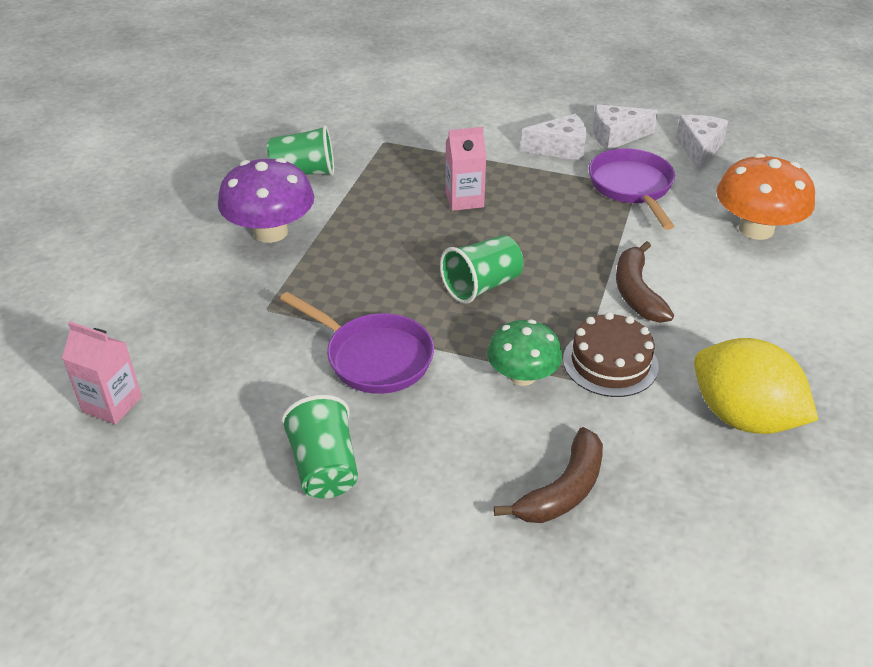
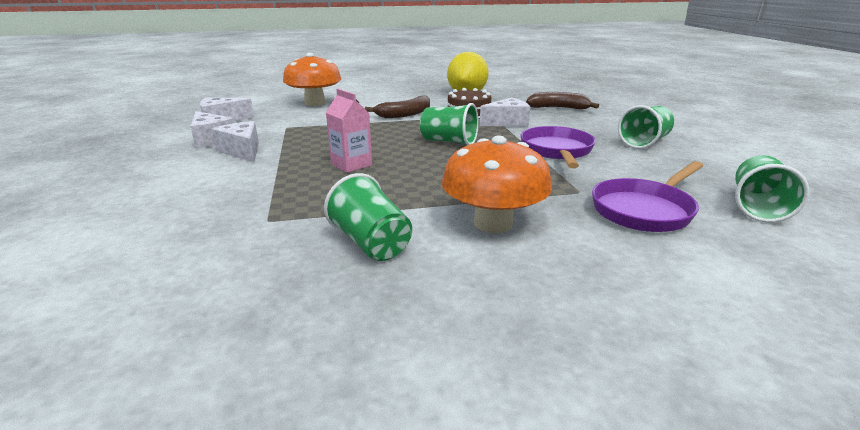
camera: 120 degrees left, 15 degrees down
pink carton [62,321,142,425] -> green cup [735,155,810,222]
purple mushroom [218,158,314,243] -> orange mushroom [441,136,552,233]
green mushroom [487,320,563,386] -> white cheese [480,97,530,126]
purple pan [589,148,675,230] -> purple pan moved to [592,161,703,232]

